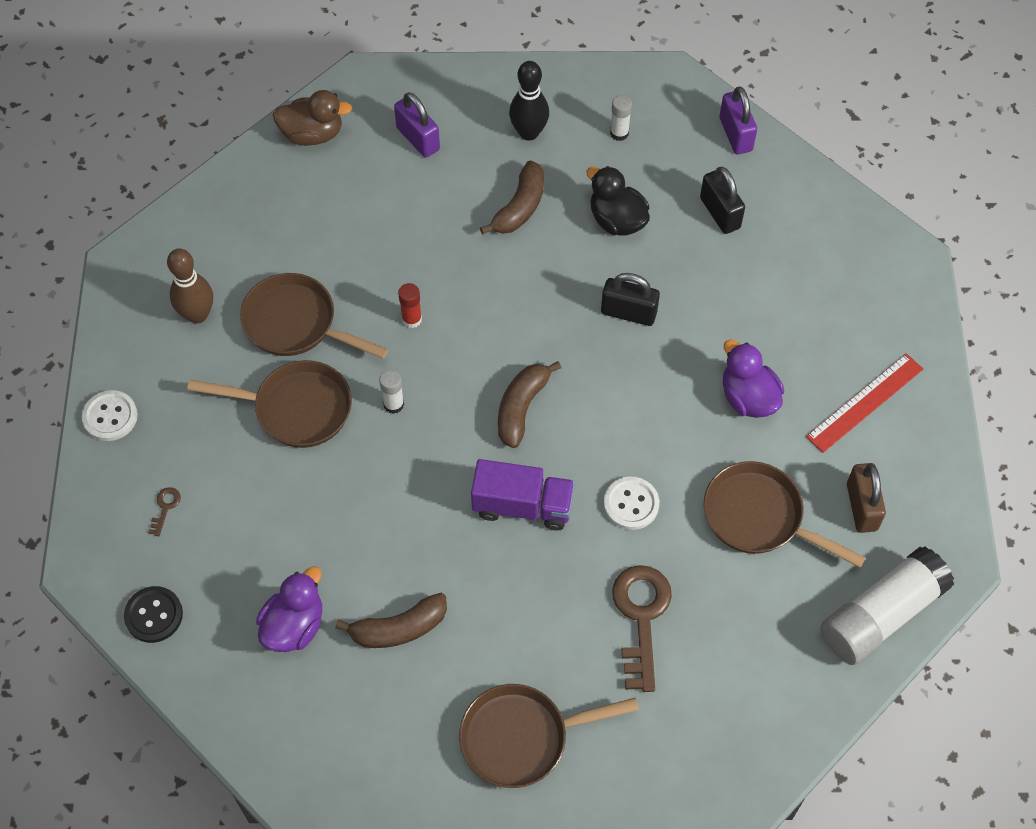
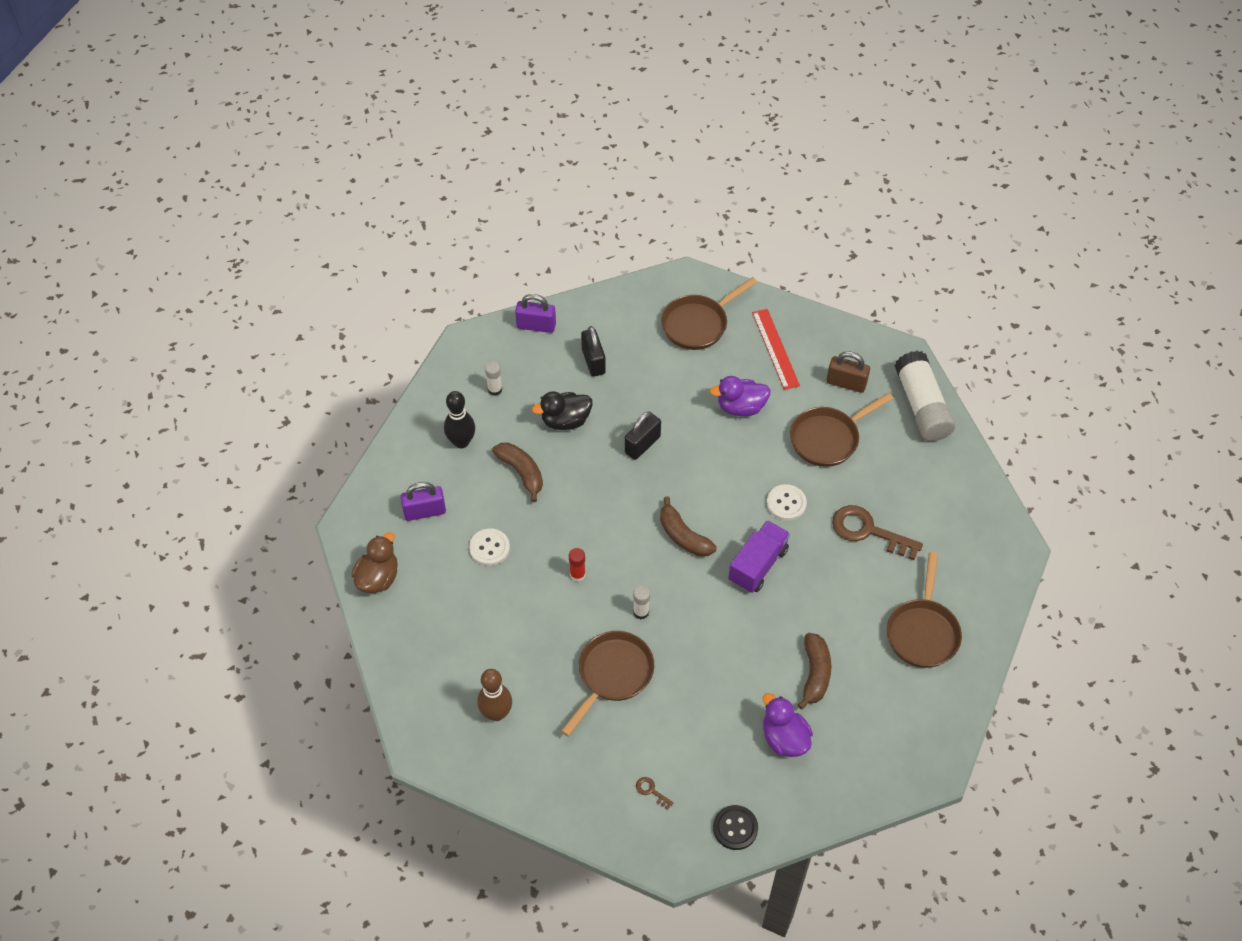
camera: 65 degrees left, 5 degrees down
white button [82,390,138,441] -> white button moved to [469,528,510,566]
brown pan [240,273,389,359] -> brown pan moved to [661,277,757,350]
black padlock [700,167,745,234] -> black padlock turned 75 degrees clockwise [581,326,606,377]

